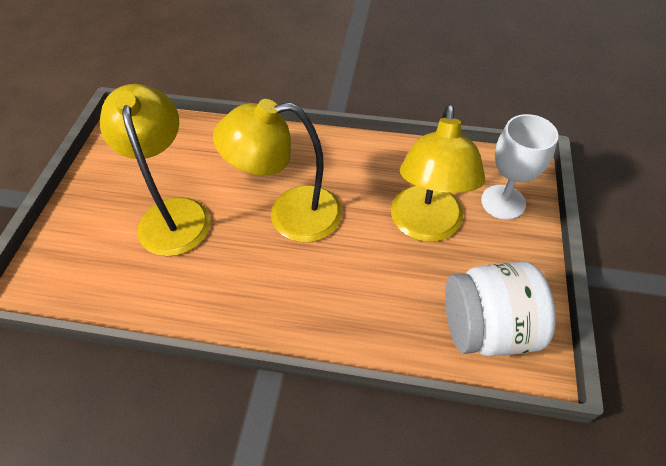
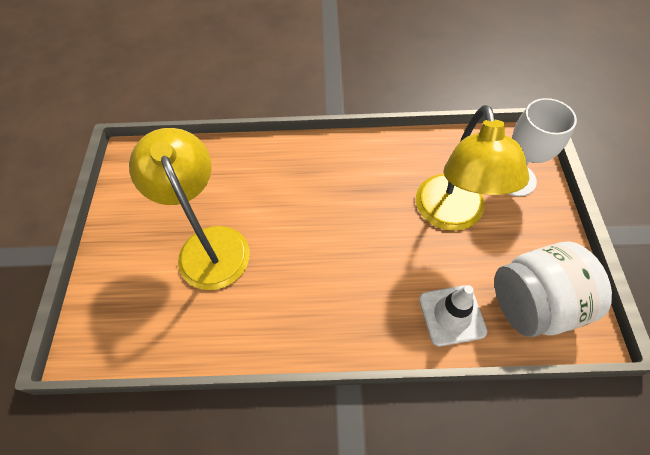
camera: 10 degrees left, 5 degrees up
yellow lamp [213,99,342,242] -> none
none -> white traffic cone [419,285,487,346]

